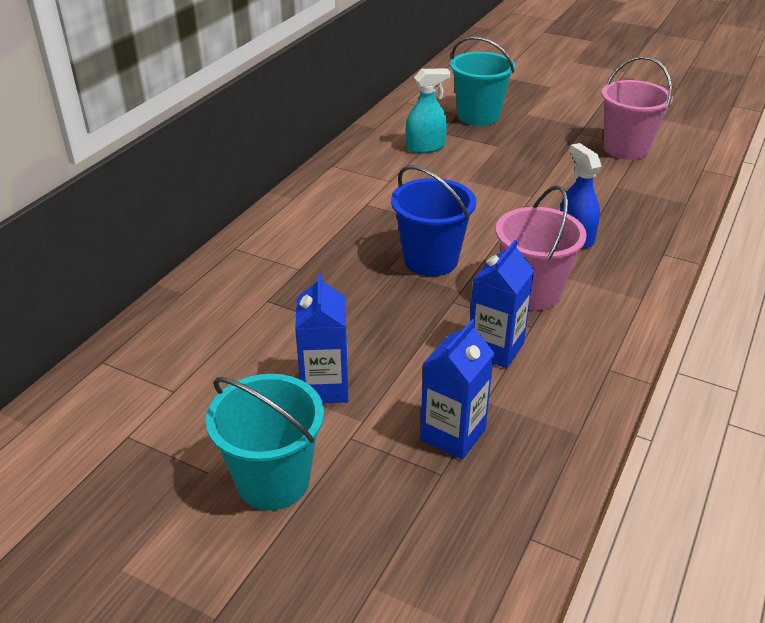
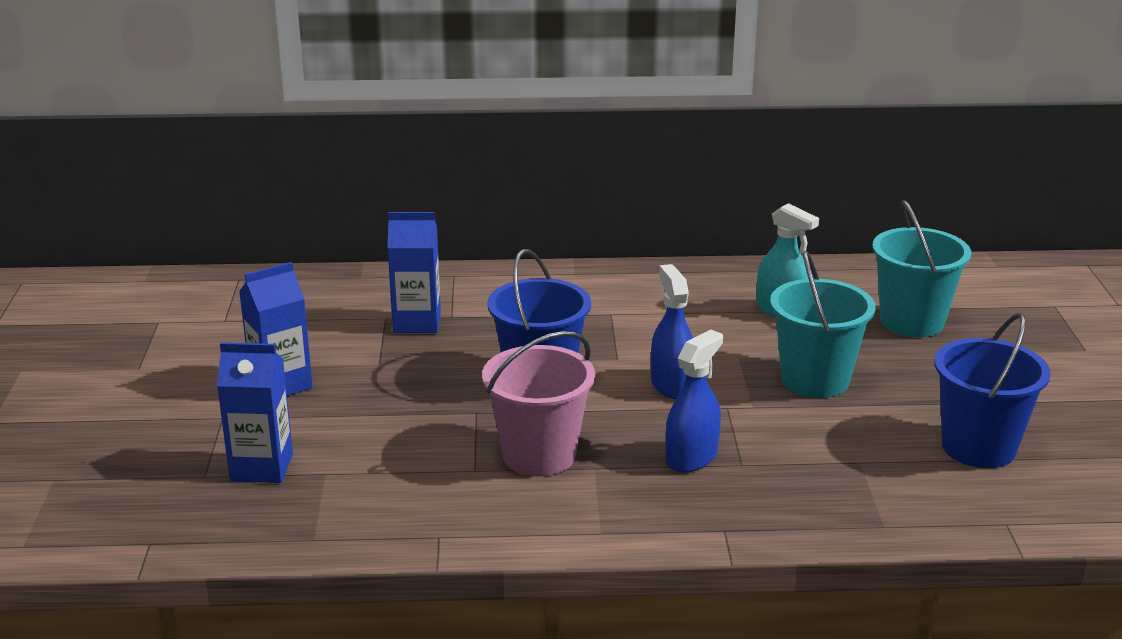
camera: 60 degrees right, 10 degrees down
turquoise bucket [206,374,324,510] -> turquoise bucket moved to [770,250,876,398]
blue carton [470,240,534,368] -> blue carton moved to [387,212,441,333]
pink bucket [601,56,673,160] -> blue bucket [934,313,1051,468]
none -> blue spray bottle [651,264,693,399]

